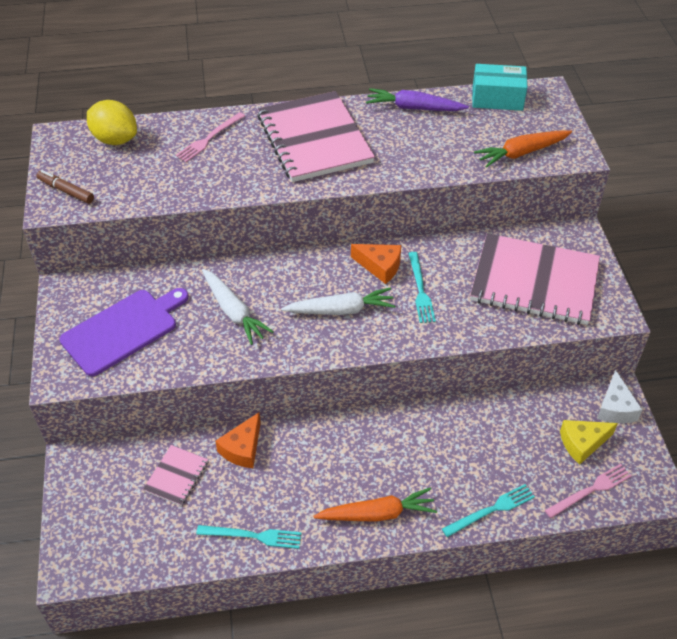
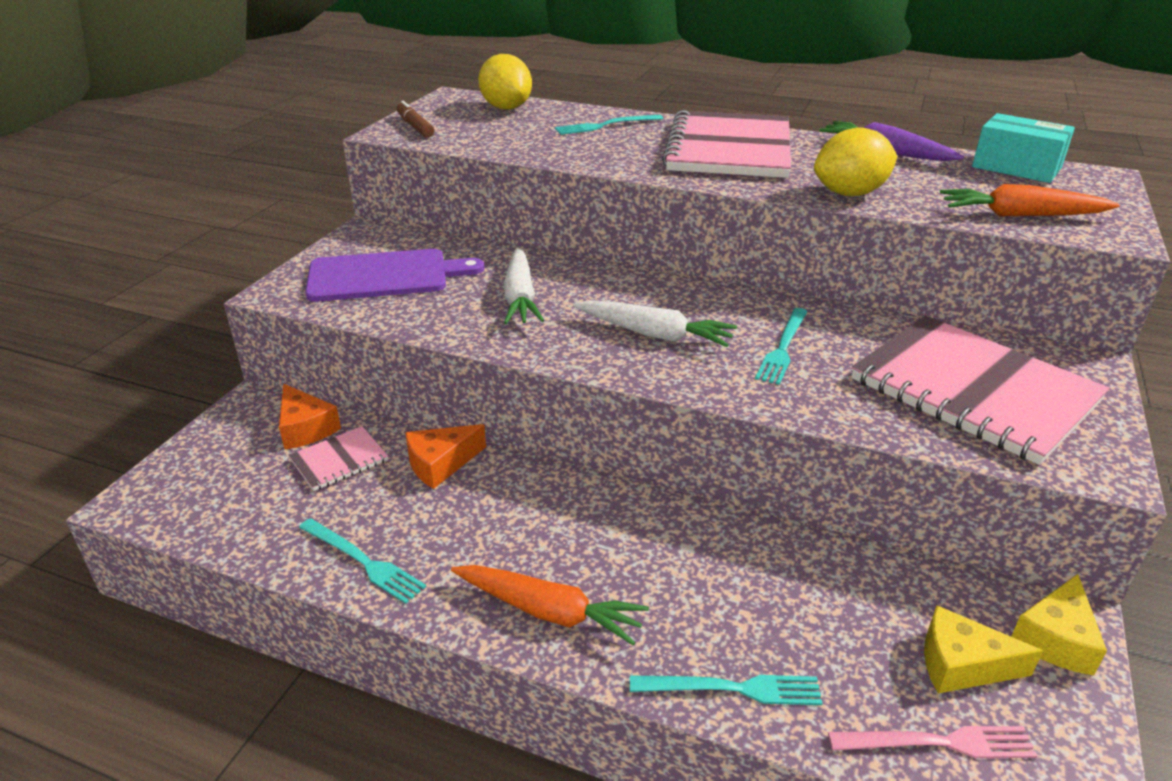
camera: 30 degrees right, 15 degrees down
pink fork [176,112,245,162] -> turquoise fork [555,115,663,135]
orange cheese [351,244,401,284] -> orange cheese moved to [279,384,341,450]
white cheese [597,370,643,423] -> yellow cheese [1011,574,1107,676]
none -> yellow lemon [814,127,897,196]

